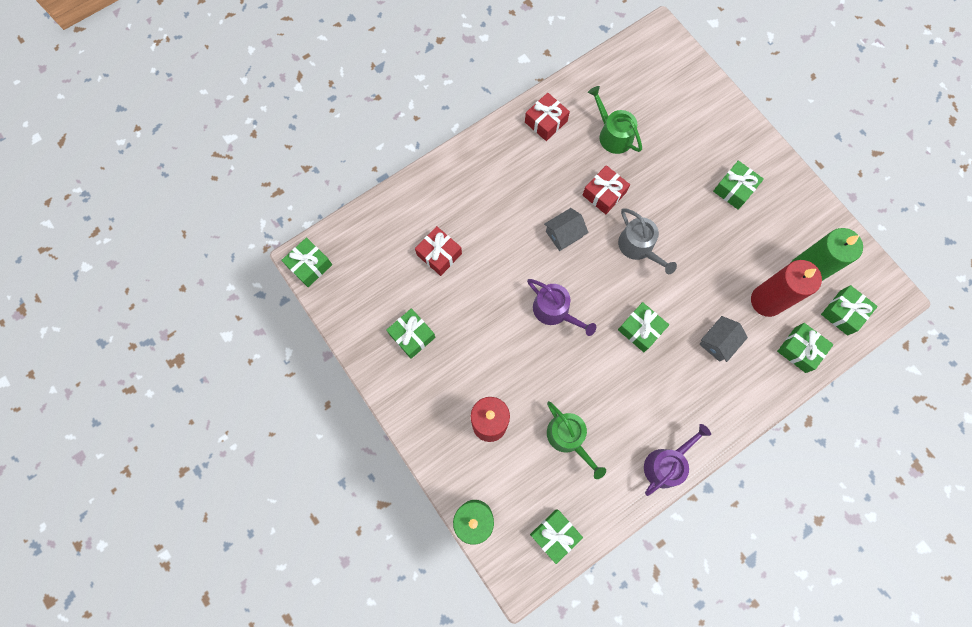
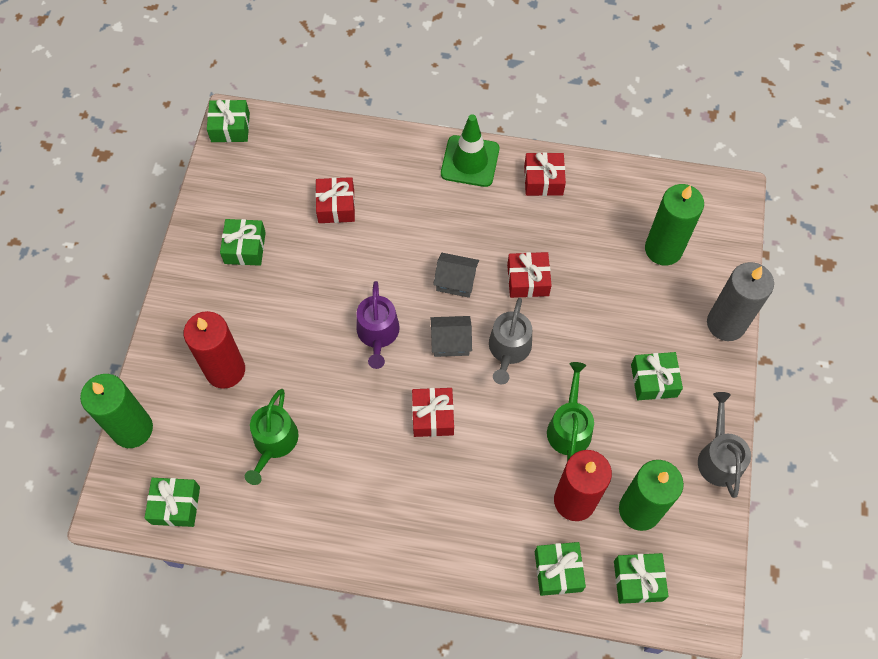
camera: 45 degrees right, 10 degrees down
green watering can [588,86,642,154] -> green watering can moved to [547,362,594,461]
green gift [618,302,669,352] -> red gift [412,388,454,437]
purple watering can [644,424,711,496] -> none
grey house [699,316,748,362] -> grey house moved to [431,316,472,357]
none -> green traffic cone [441,114,499,187]
none -> green candle [645,184,704,266]
none -> grey watering can [698,392,751,498]
none -> grey candle [707,262,774,341]

